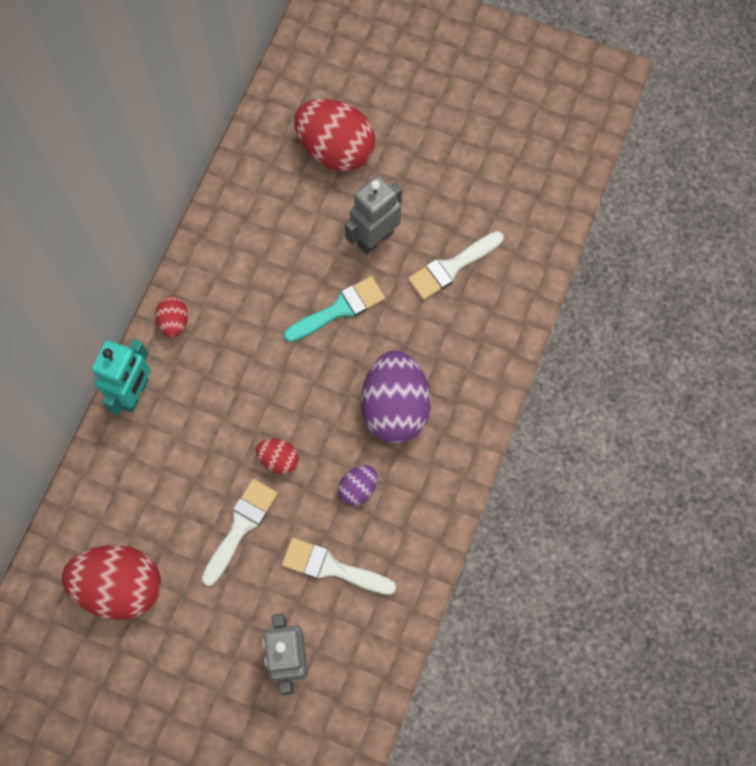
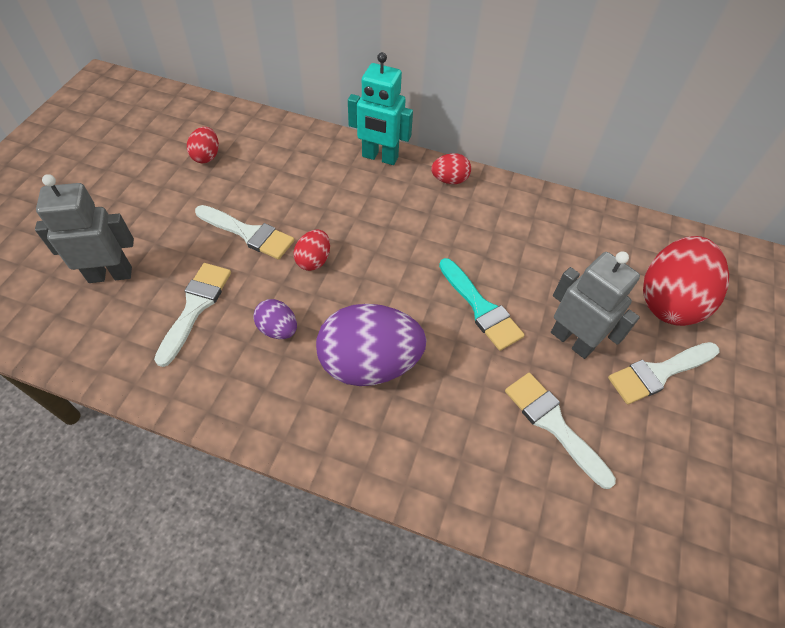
camera: 85 degrees right, 15 degrees down
red egg [62,545,161,620] -> red egg [187,127,219,163], size x0.48
none -> white brush [608,342,719,404]

